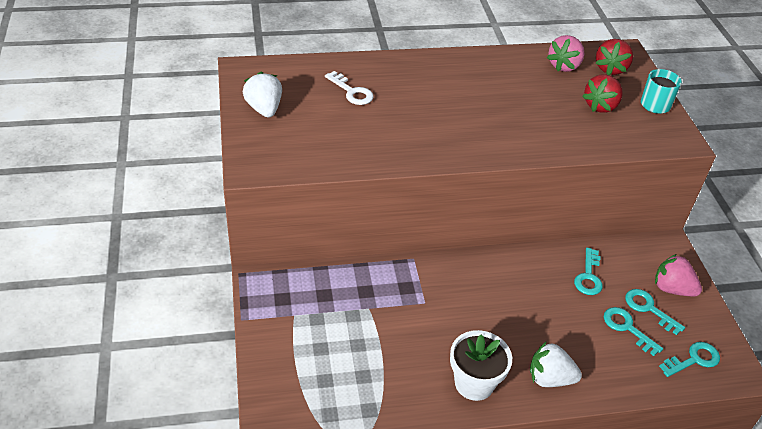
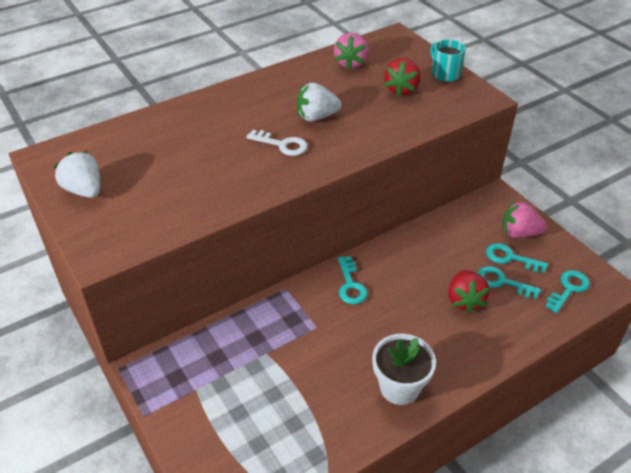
camera: 20 degrees left, 0 degrees up
white key [325,71,374,105] -> white key moved to [246,130,308,156]
white strawberry [530,342,582,387] -> white strawberry moved to [297,82,341,122]
turquoise key [574,248,603,295] -> turquoise key moved to [338,256,367,304]
red strawberry [596,39,633,75] -> red strawberry moved to [448,270,490,313]

